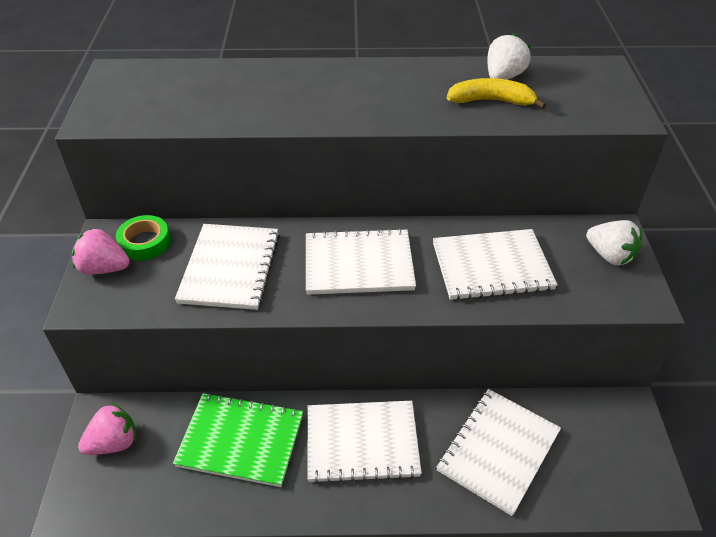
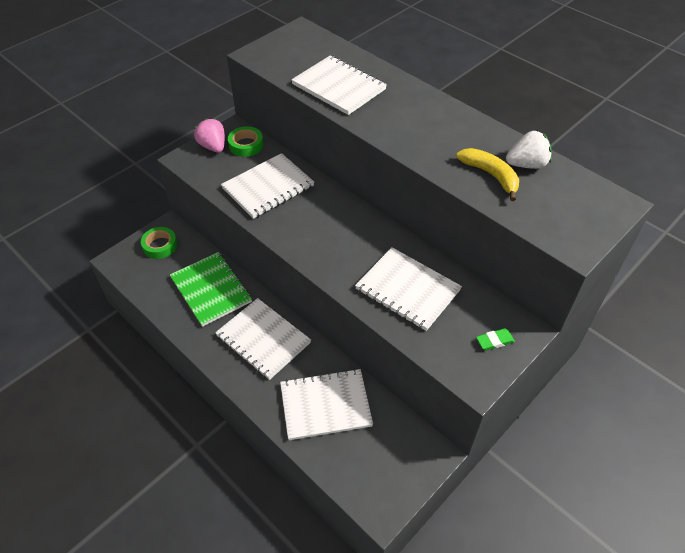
camera: 45 degrees right, 5 degrees up
pink strawberry [78,403,136,455] -> green tape [141,227,177,259]
white notebook [306,228,416,295] -> white notebook moved to [291,55,387,115]
white strawberry [586,220,642,266] -> green eraser [476,328,515,351]

